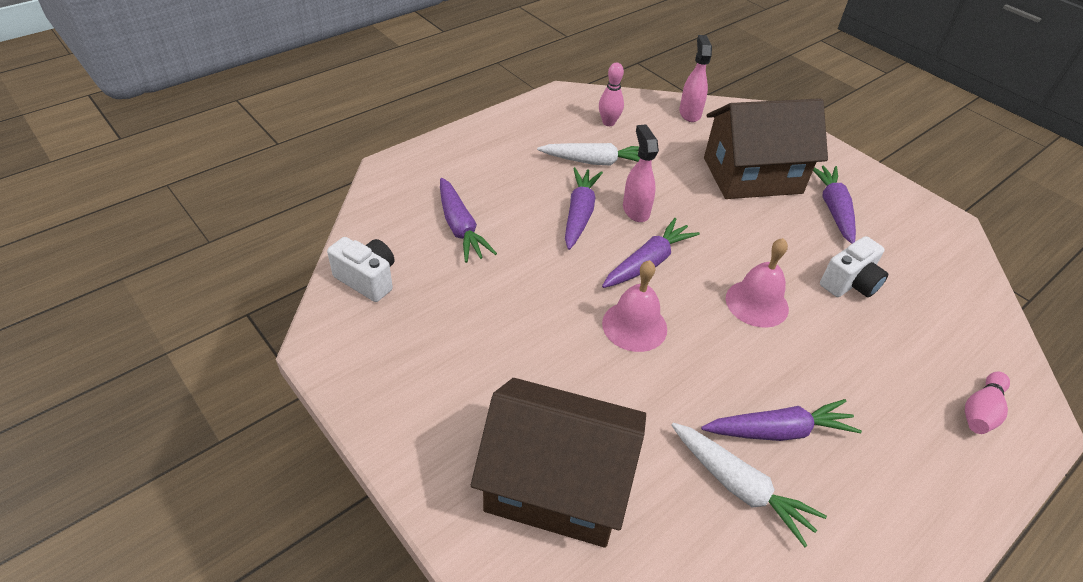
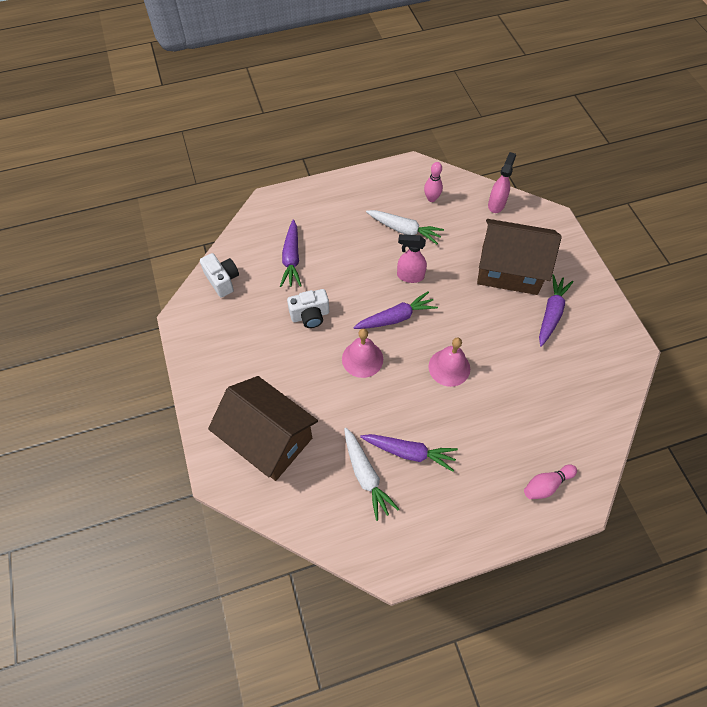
camera: 25 degrees right, 15 degrees up
purple carrot [565,167,603,250] -> none
pink spray bottle [623,124,659,222] -> pink spray bottle turned 90 degrees counterclockwise [397,234,427,283]
white camera [820,236,888,297] -> white camera moved to [287,289,329,328]

